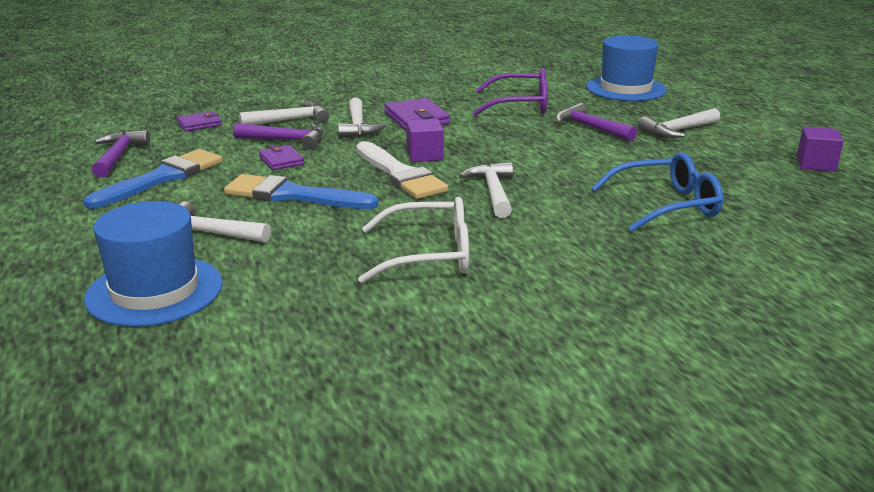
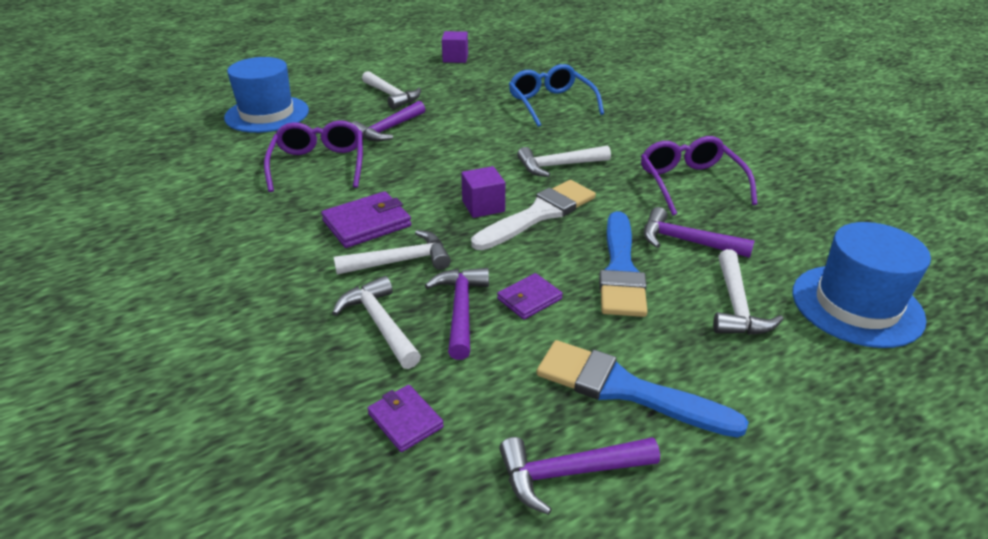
camera: 100 degrees left, 10 degrees up
white glasses [358,197,469,283] -> purple glasses [641,136,757,216]
none -> purple hammer [644,207,755,258]

